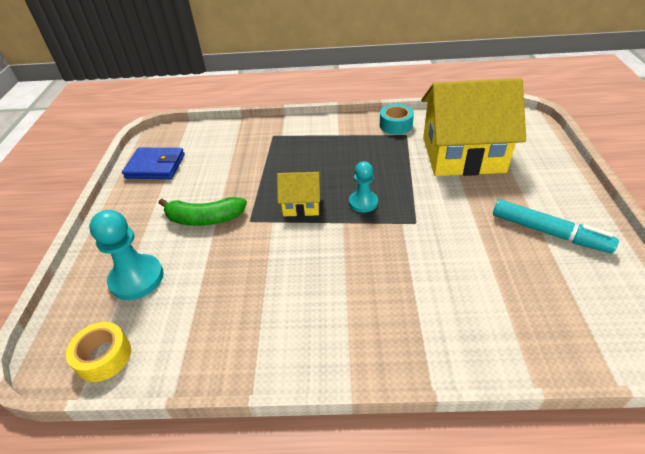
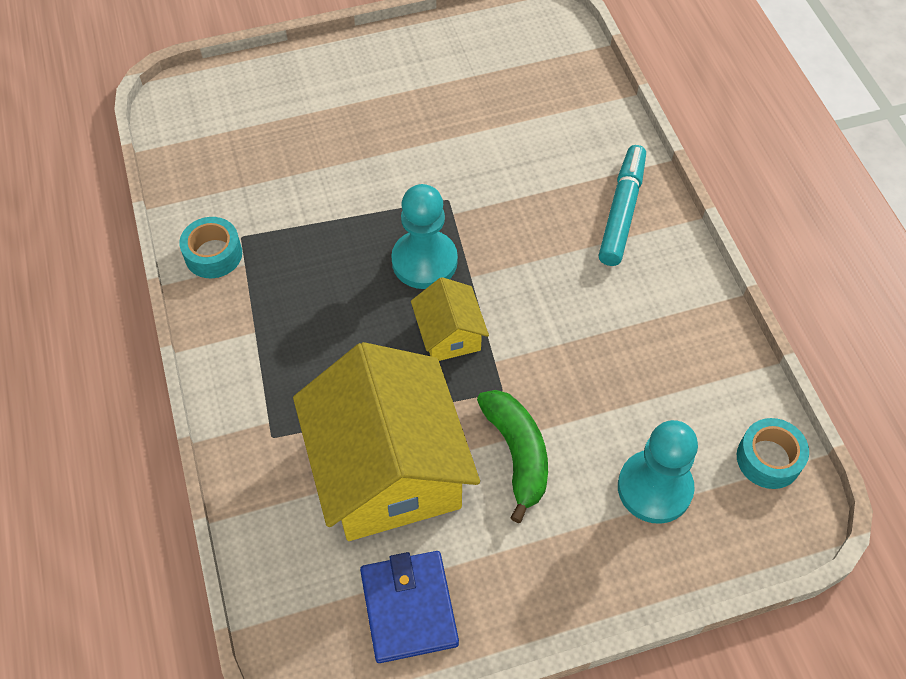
camera: 110 degrees left, 15 degrees up
yellow tape [66,322,131,382] -> turquoise tape [737,418,809,489]
turquoise pawn [349,161,378,213] -> turquoise pawn [391,184,458,289], size x1.58
yellow house [421,78,526,176] -> yellow house moved to [293,342,480,541]
turquoise marker [493,199,619,253] -> turquoise marker moved to [599,145,646,266]

